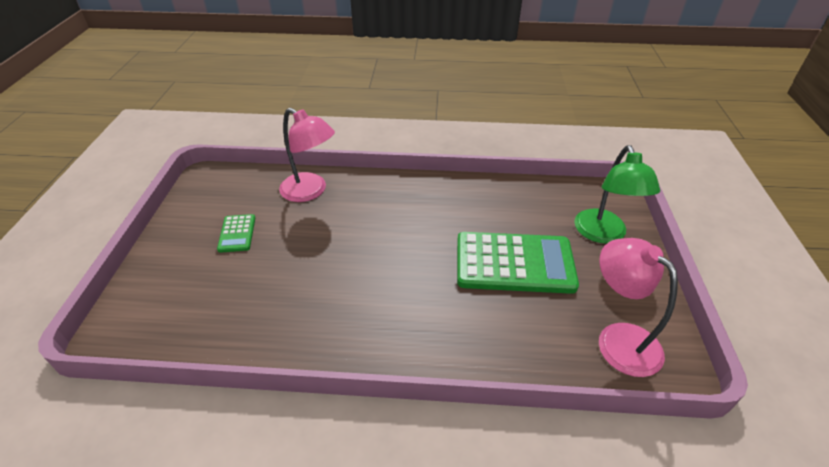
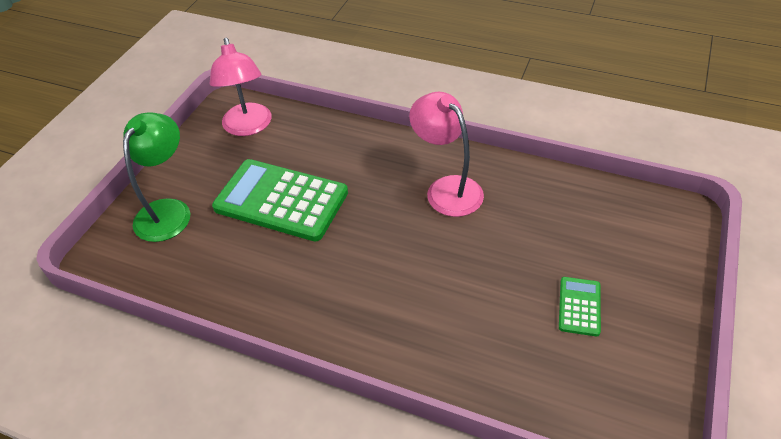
camera: 160 degrees left, 5 degrees up
pink lamp [279,108,335,202] -> pink lamp moved to [409,92,484,217]

